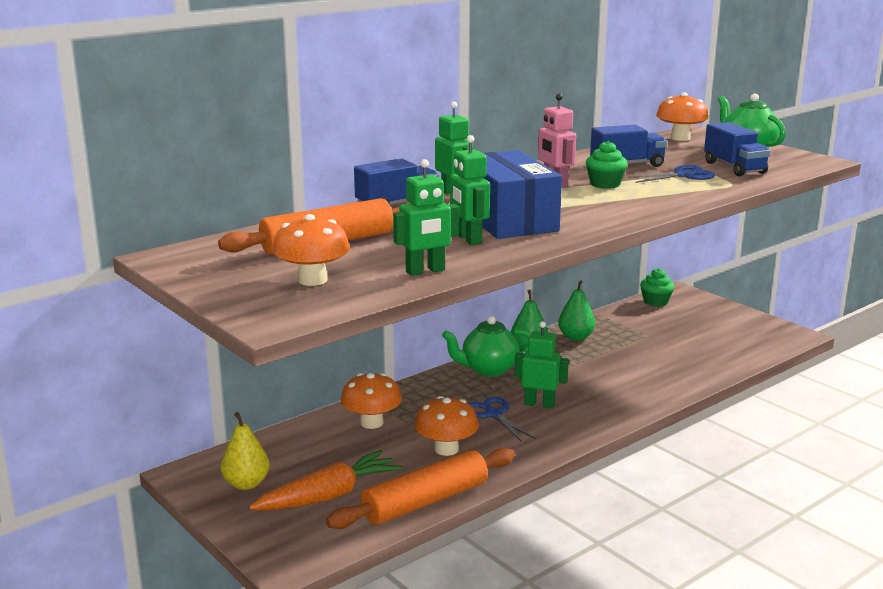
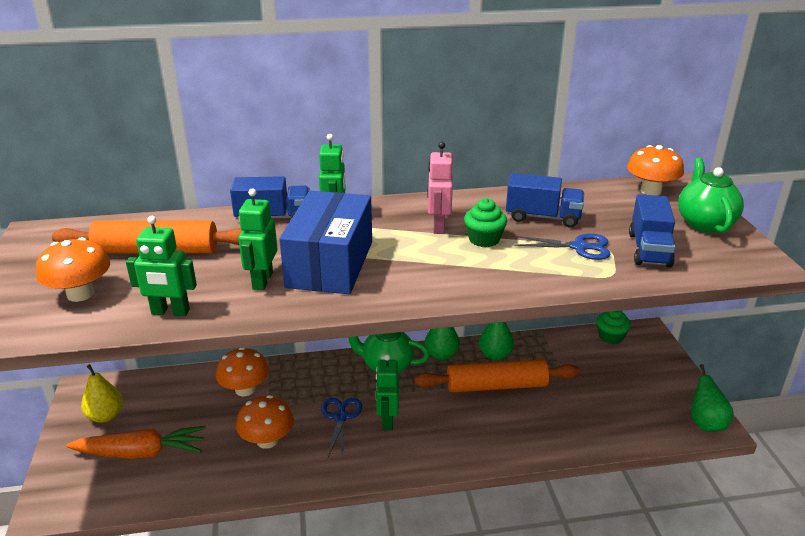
camera: 30 degrees right, 10 degrees up
orange rolling pin [326,448,515,529] -> orange rolling pin moved to [415,359,580,392]
green robot [514,321,569,408] -> green robot turned 135 degrees counterclockwise [376,354,399,430]
none -> green pear [691,364,734,432]

